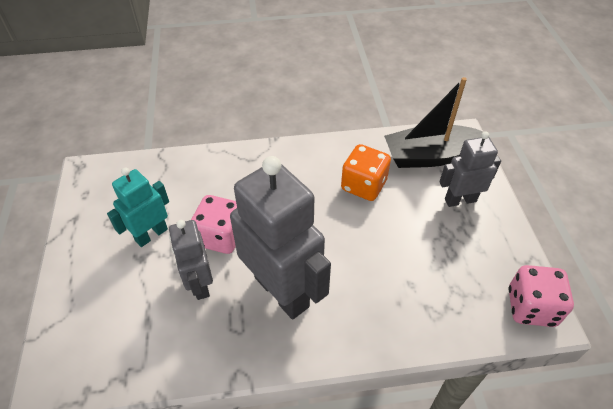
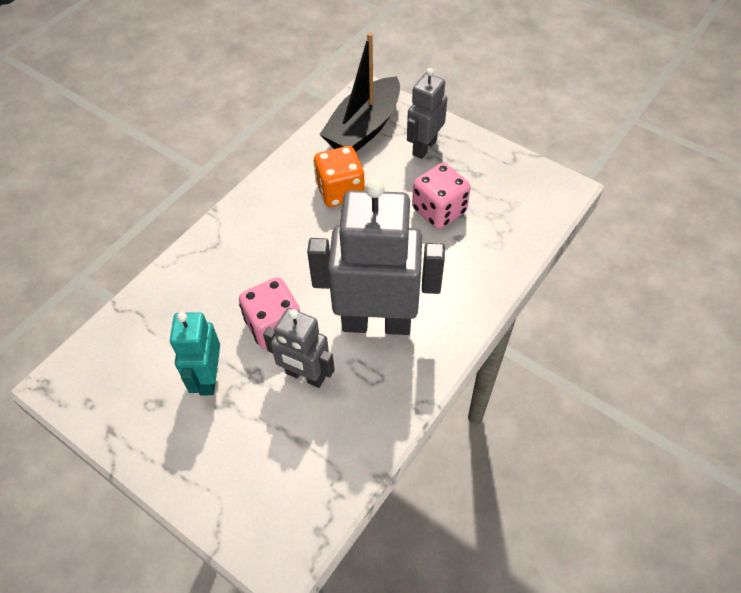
camera: 45 degrees left, 5 degrees up
pink dice [509,265,574,327] -> pink dice moved to [412,163,471,229]

